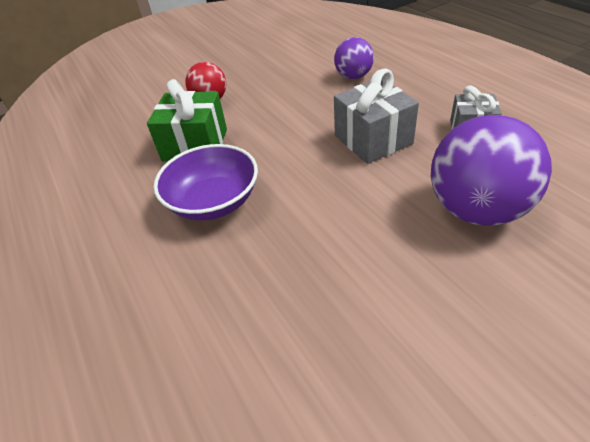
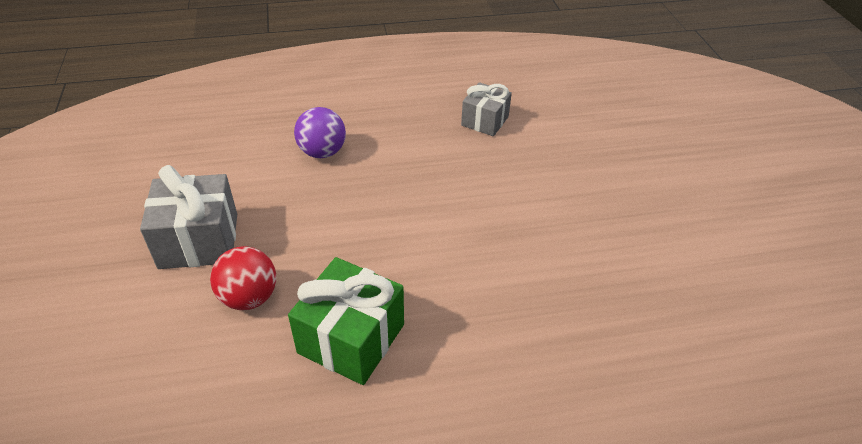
camera: 75 degrees left, 0 degrees up
purple bowl [154,144,258,220] -> none
grey gift [334,68,419,164] -> grey gift moved to [140,165,237,269]
purple ball [431,115,552,226] -> none

